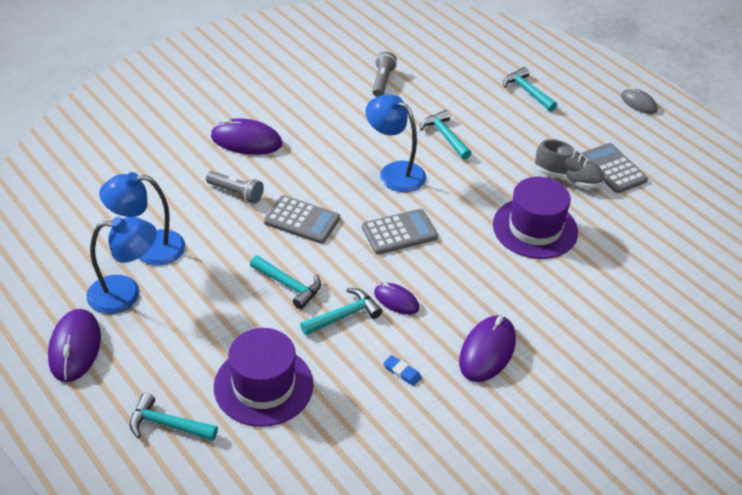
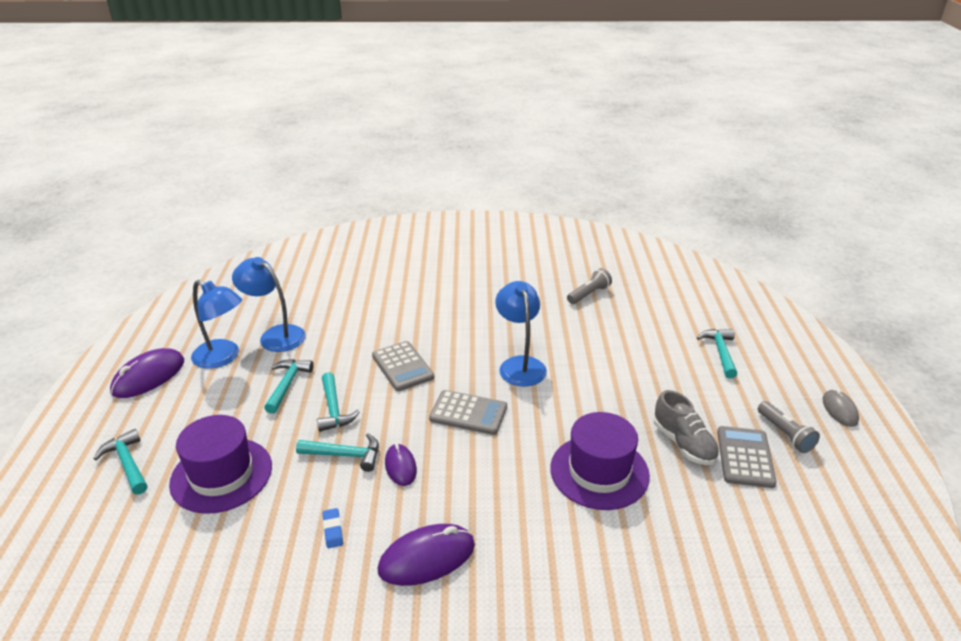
camera: 40 degrees right, 10 degrees down
grey flashlight [206,171,264,204] -> grey flashlight moved to [758,401,820,453]
purple mouse [211,118,282,155] -> none
turquoise hammer [420,110,472,160] -> turquoise hammer moved to [264,359,314,414]

